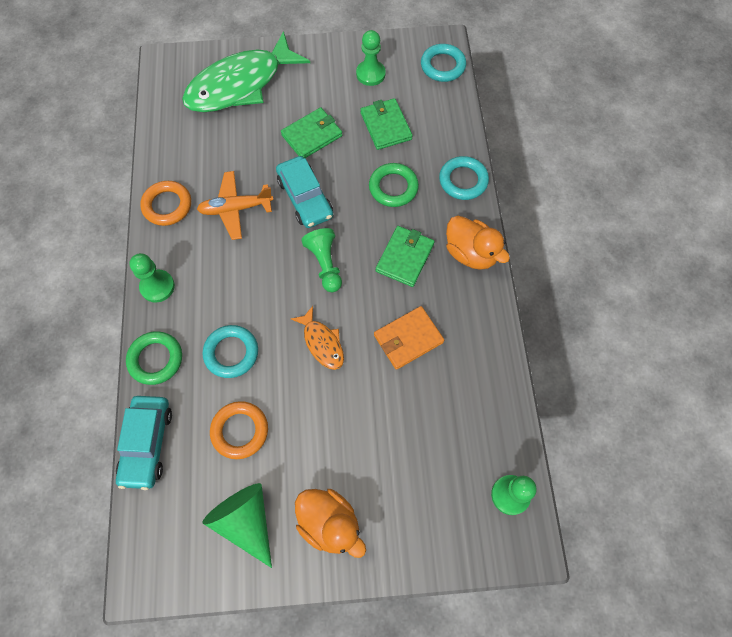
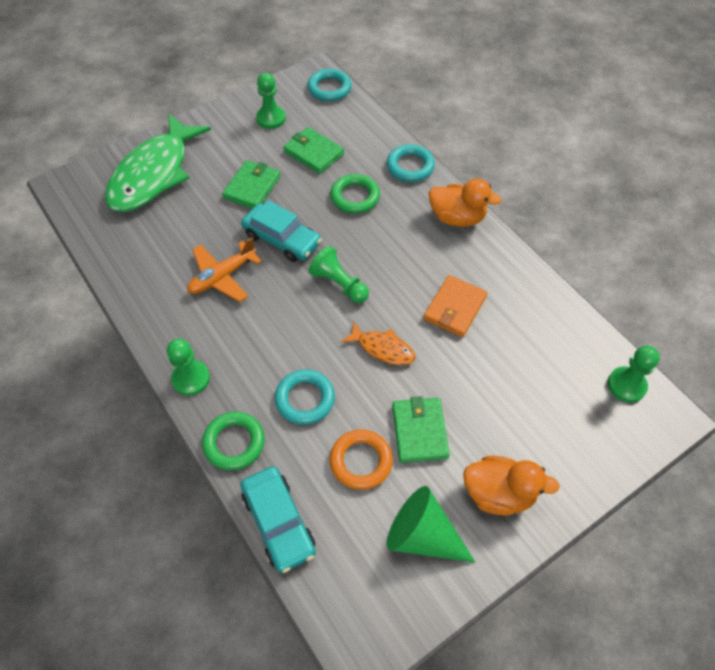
camera: 30 degrees left, 10 degrees down
orange ring [140,181,191,226] -> none
green wallet [376,226,435,287] -> green wallet moved to [392,396,450,463]

